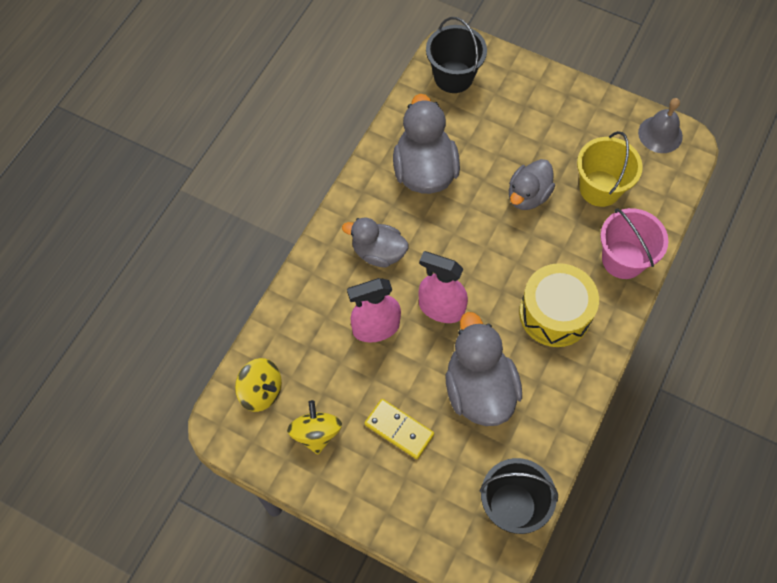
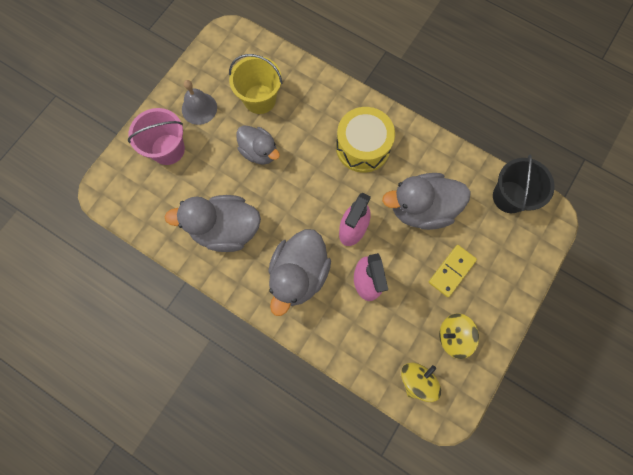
camera: 85 degrees left, 10 degrees up
grey duck [342,217,409,267] -> grey duck [268,229,331,316], size x1.56
black bucket [426,17,487,93] -> none
pink bucket [600,208,668,279] -> pink bucket moved to [128,108,185,165]
grey bell [638,98,683,153] -> grey bell moved to [182,80,217,125]

